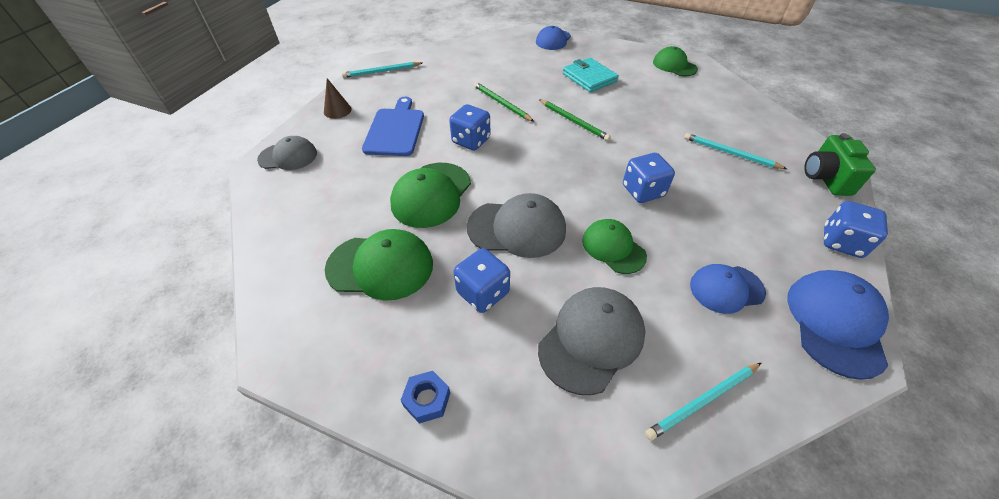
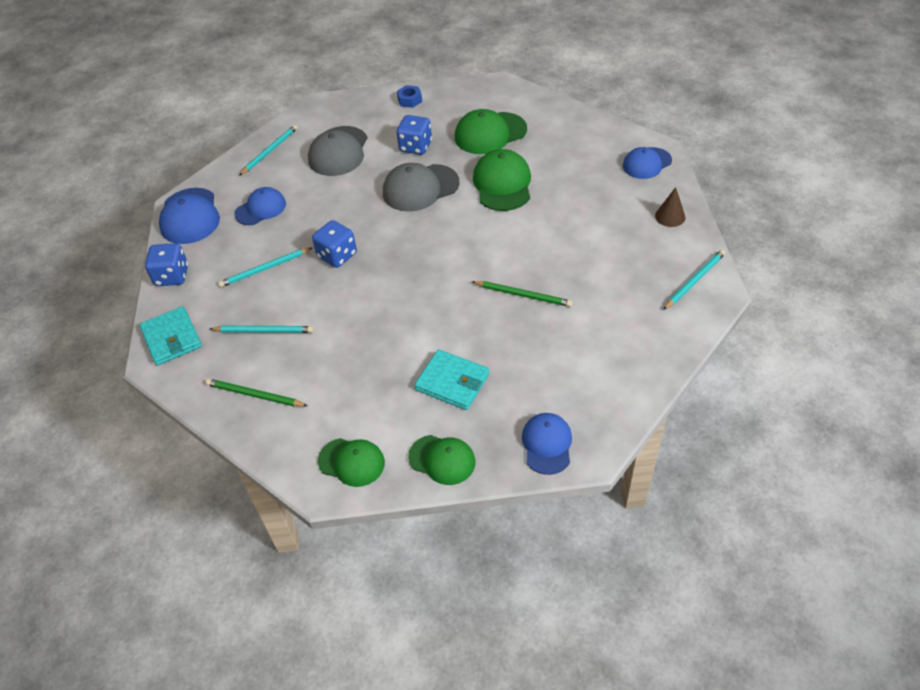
camera: 155 degrees right, 0 degrees up
grey cap [257,136,317,170] -> blue cap [623,147,672,179]
blue cutting board [362,97,424,156] -> none
blue dice [449,104,490,151] -> none
green pencil [539,99,611,141] -> green pencil moved to [205,379,308,407]
green cap [582,219,647,274] -> green cap moved to [408,435,475,485]
green camera [804,133,876,196] -> turquoise wallet [139,306,202,366]
none -> turquoise pencil [218,248,312,287]

